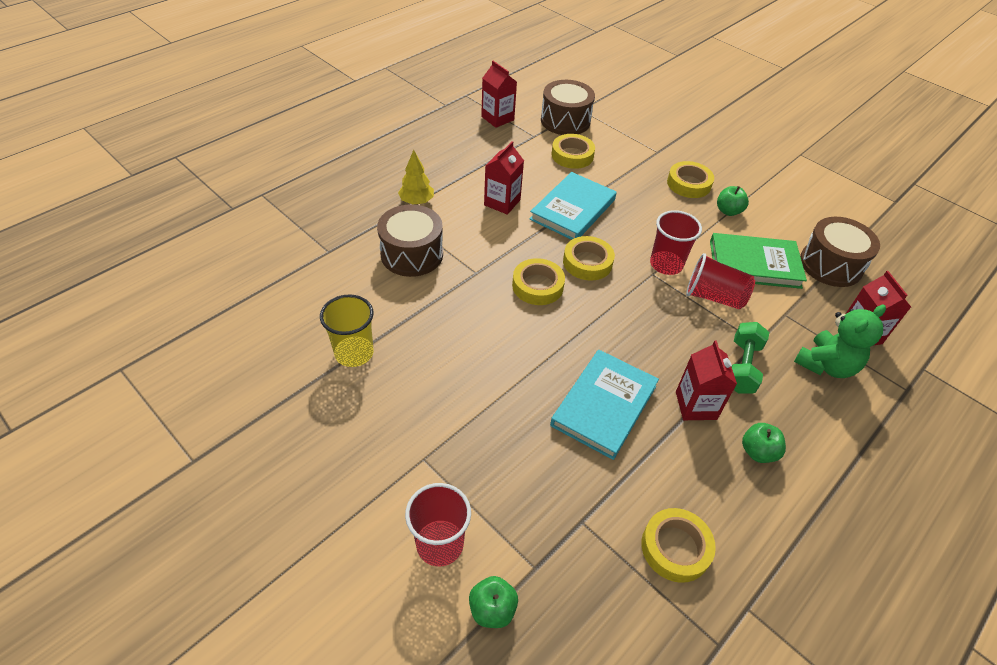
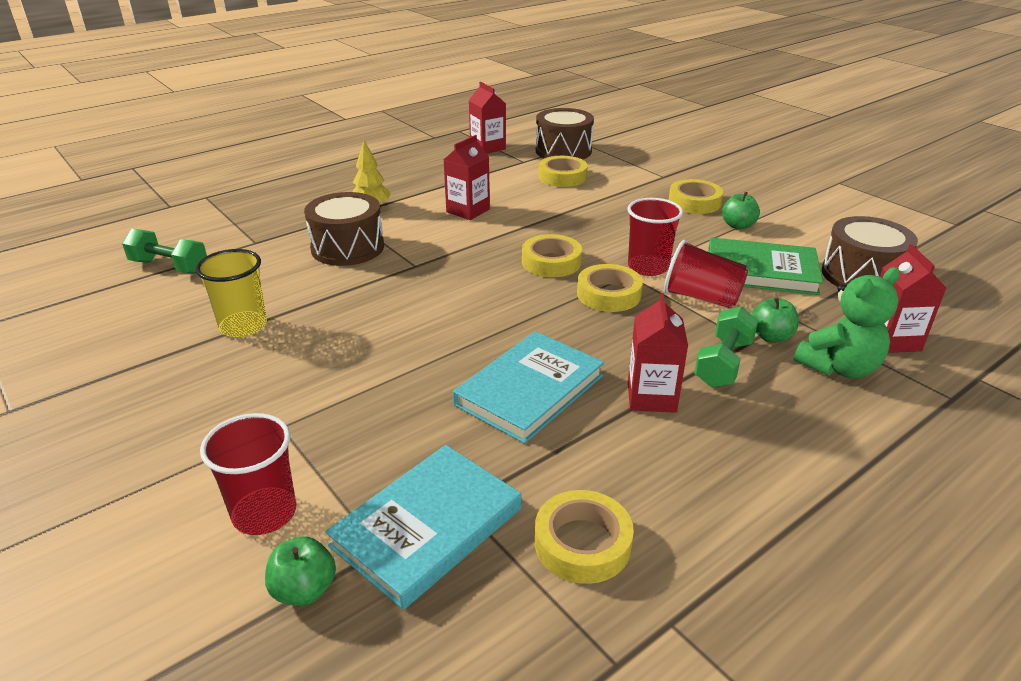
camera: 10 degrees right, 15 degrees down
yellow tape [512,258,565,305] -> yellow tape moved to [577,264,643,312]
turquoise book [530,172,617,240] -> turquoise book moved to [325,445,521,610]
green apple [742,423,786,463] -> green apple moved to [752,297,799,342]
none -> green dumbbell [122,229,207,274]

